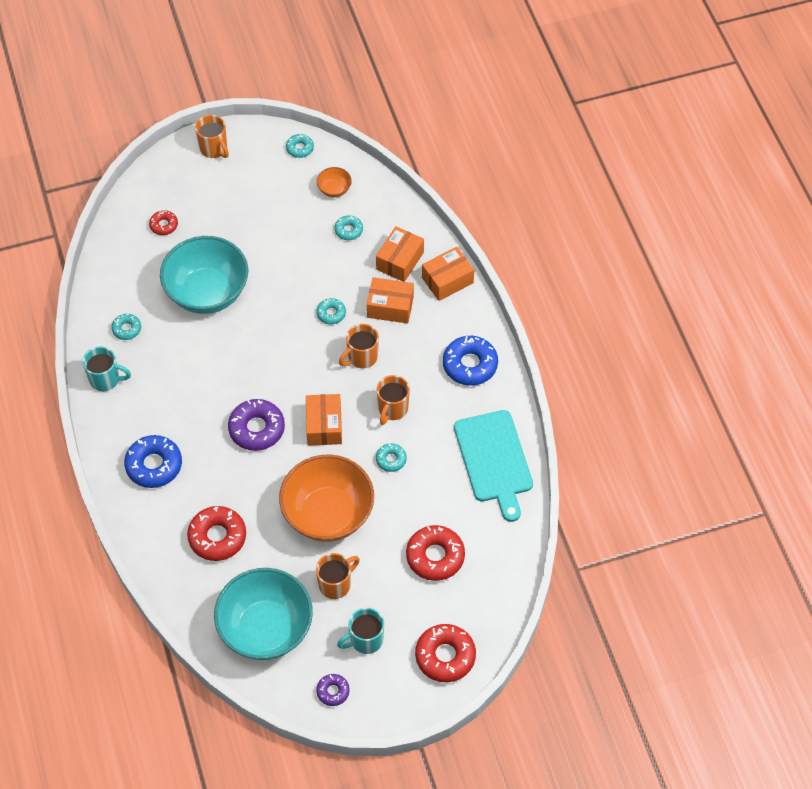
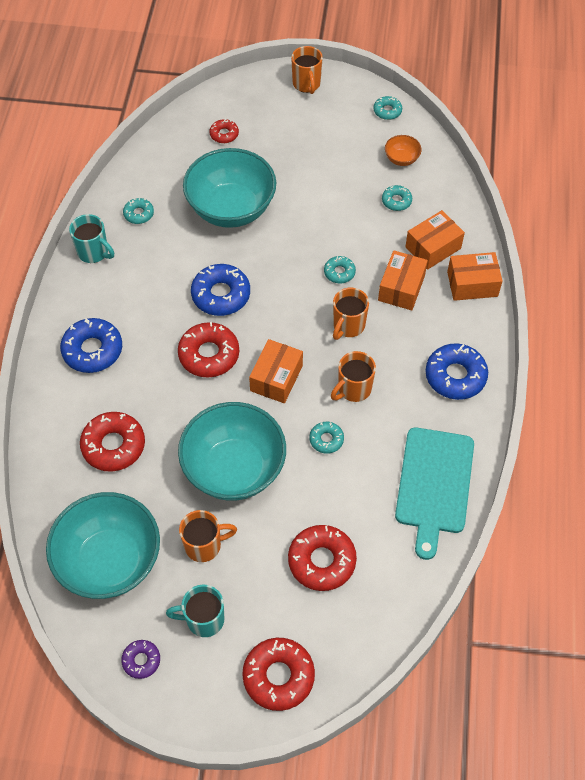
camera: 25 degrees right, 0 degrees up
purple donut [228,399,285,451] -> red donut [178,322,239,378]
orange bowl [279,454,374,542] -> turquoise bowl [178,402,286,501]
orange mug [339,324,379,368] -> orange mug turned 45 degrees counterclockwise [333,287,369,340]
orange box [367,277,414,324] -> orange box turned 75 degrees clockwise [378,250,428,310]
none -> blue donut [191,264,250,316]

